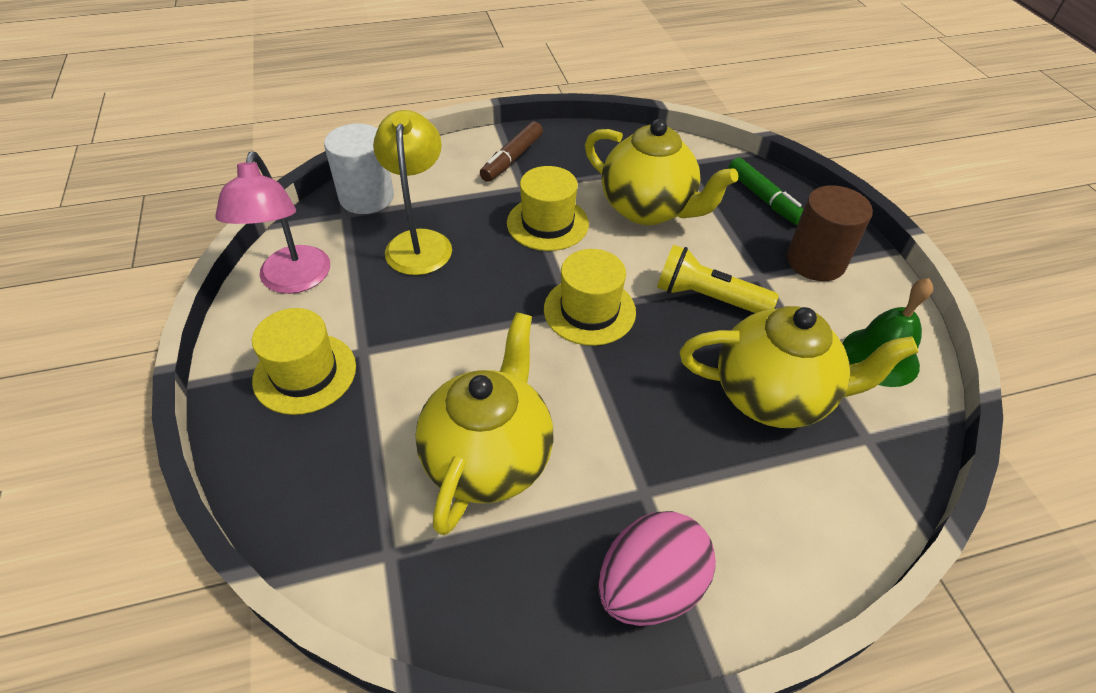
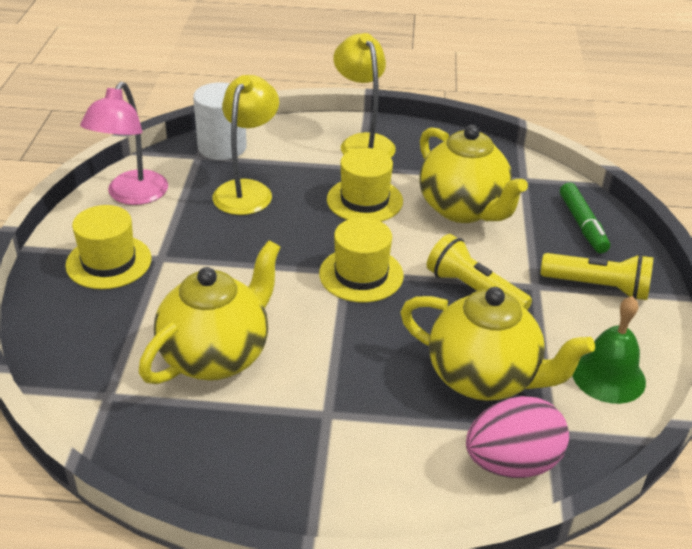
camera: 20 degrees right, 10 degrees down
brown marker [480,121,543,182] -> yellow lamp [333,33,396,158]
pink egg [598,511,716,626] -> pink egg moved to [466,396,569,478]
brown cylinder [787,185,873,281] -> yellow flashlight [541,253,653,300]

